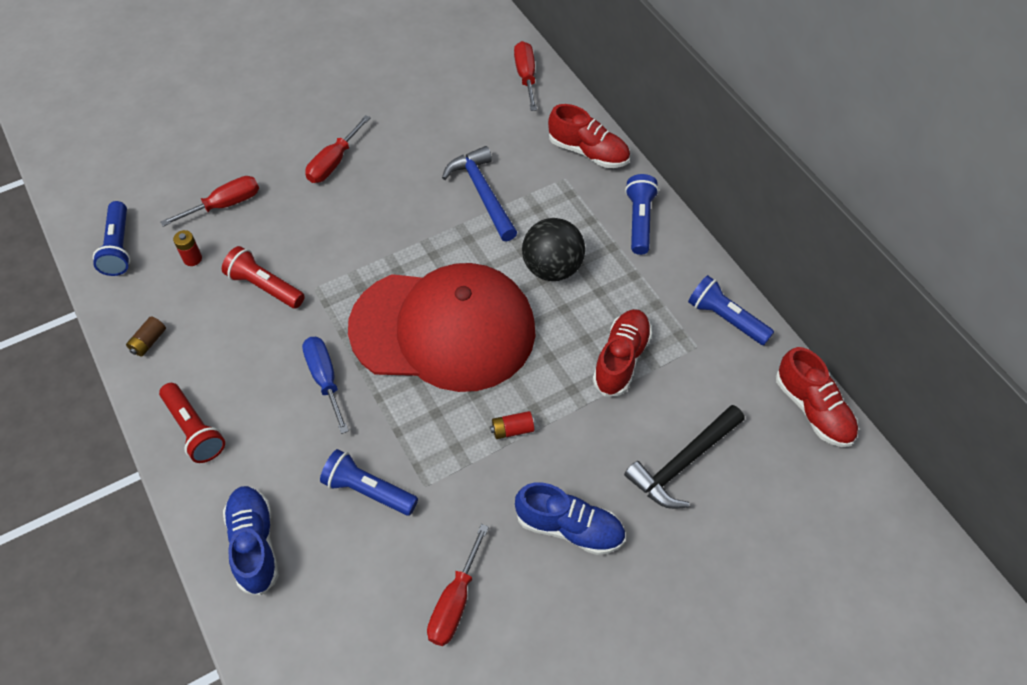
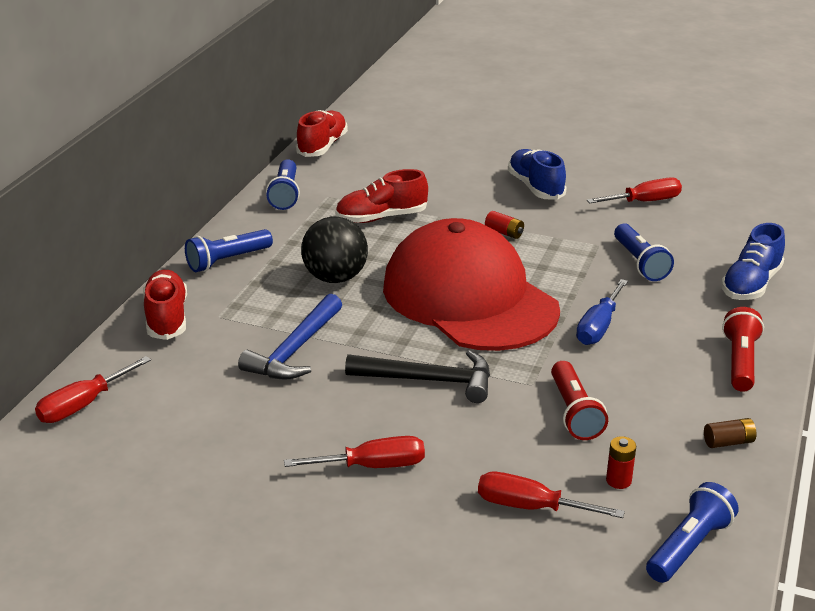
camera: 130 degrees left, 25 degrees down
black hammer [624,405,745,509] -> black hammer moved to [345,350,490,403]

